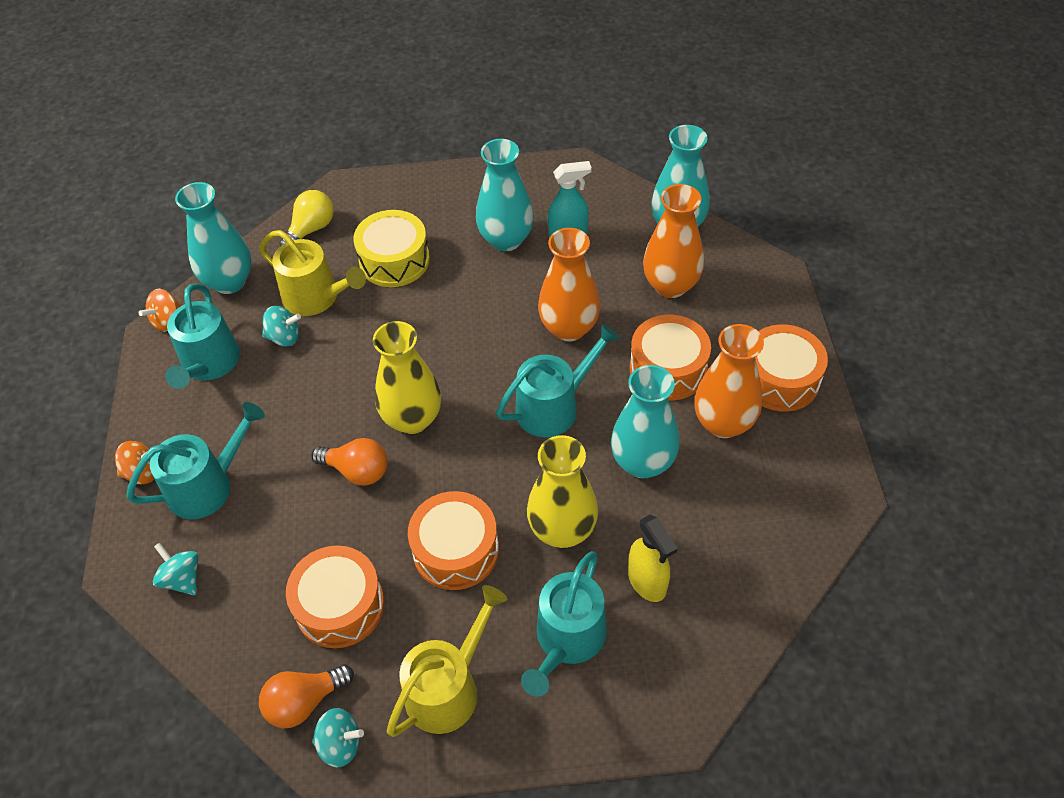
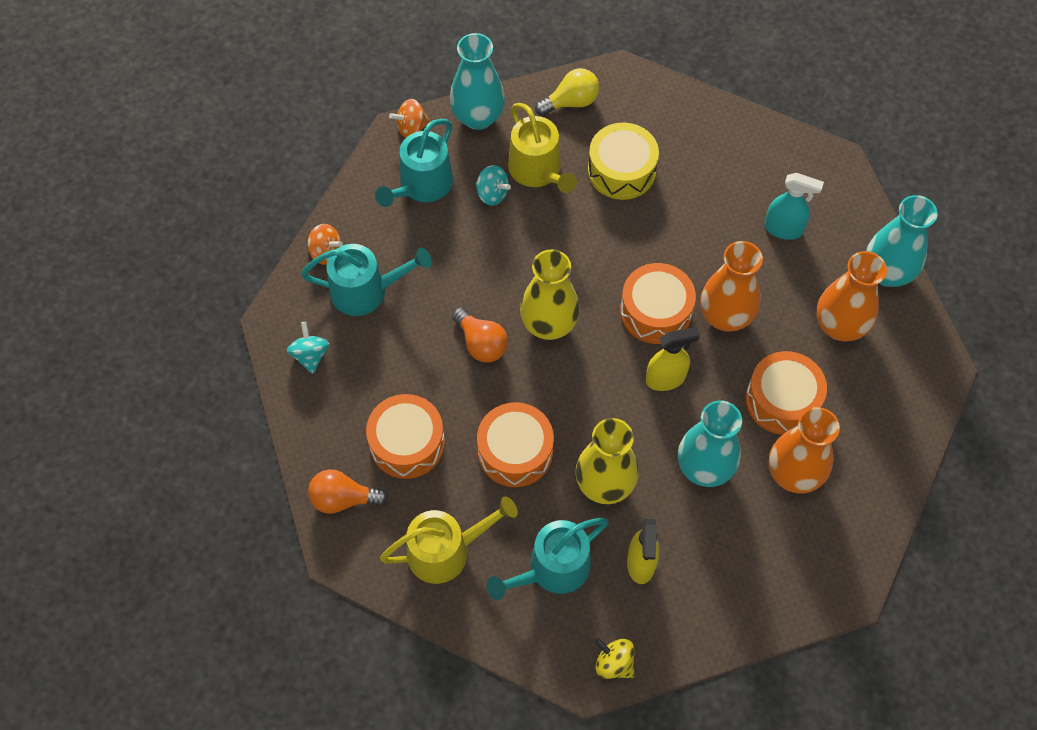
camera: 30 degrees right, 10 degrees up
turquoise spinning top [312,708,364,767] -> none
turquoise vase [476,139,534,251] -> none
turquoise watering can [496,324,620,437] -> yellow spray bottle [646,327,700,391]
orange drum [755,324,828,412] -> orange drum moved to [620,263,696,344]
none -> yellow spinning top [595,638,634,679]

